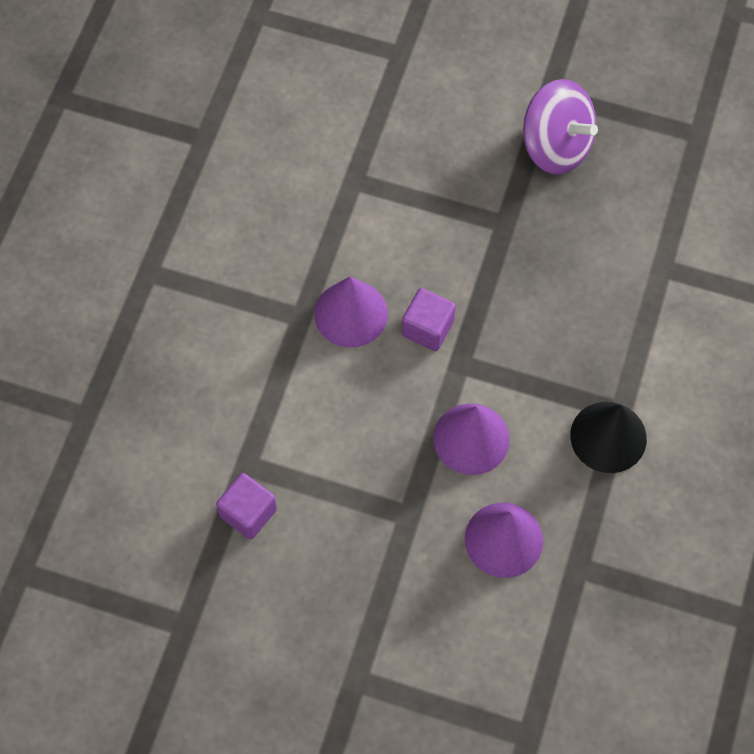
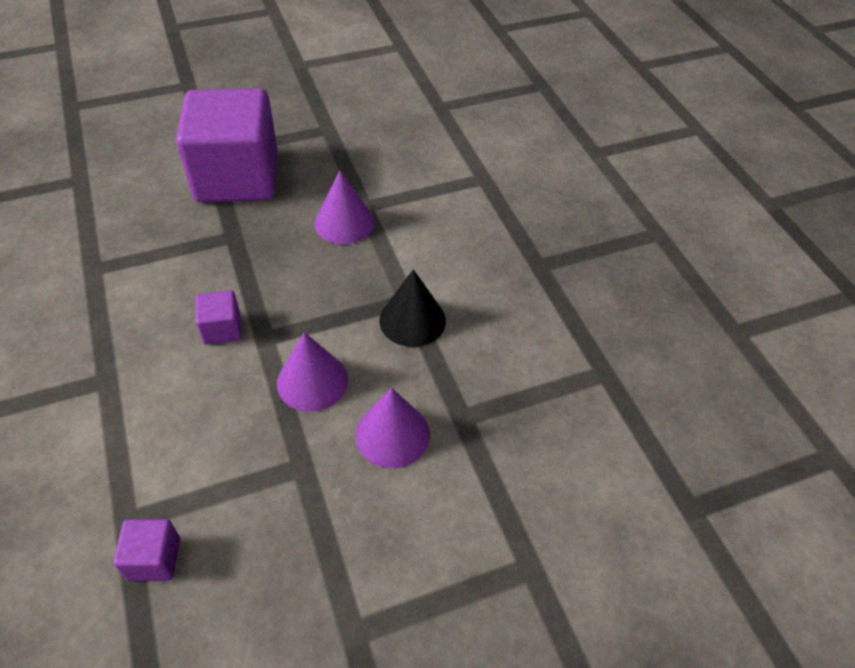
camera: 40 degrees left, 15 degrees down
purple cone [314,277,388,348] -> purple cone moved to [315,170,375,244]
purple spinning top [523,79,598,175] -> purple cube [176,88,278,202]

